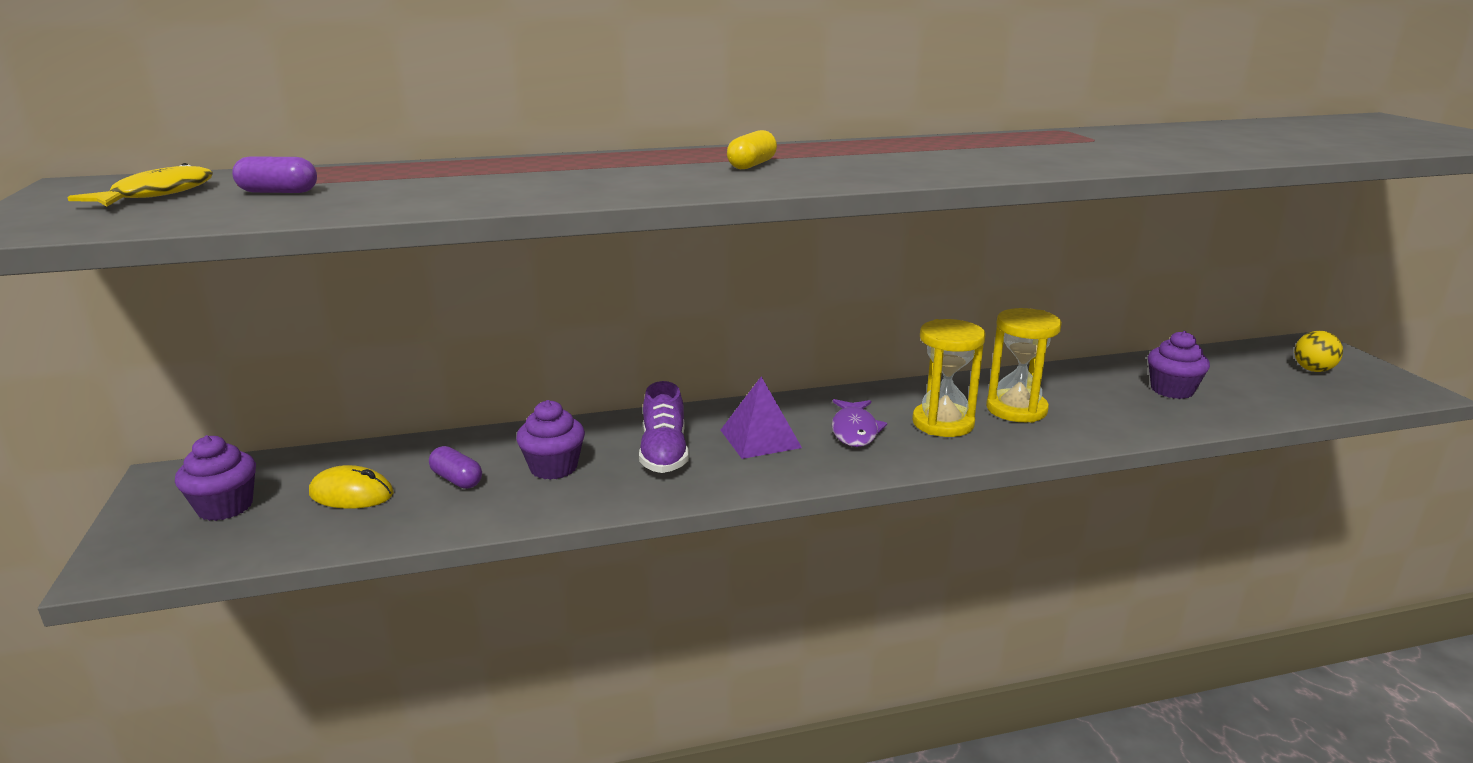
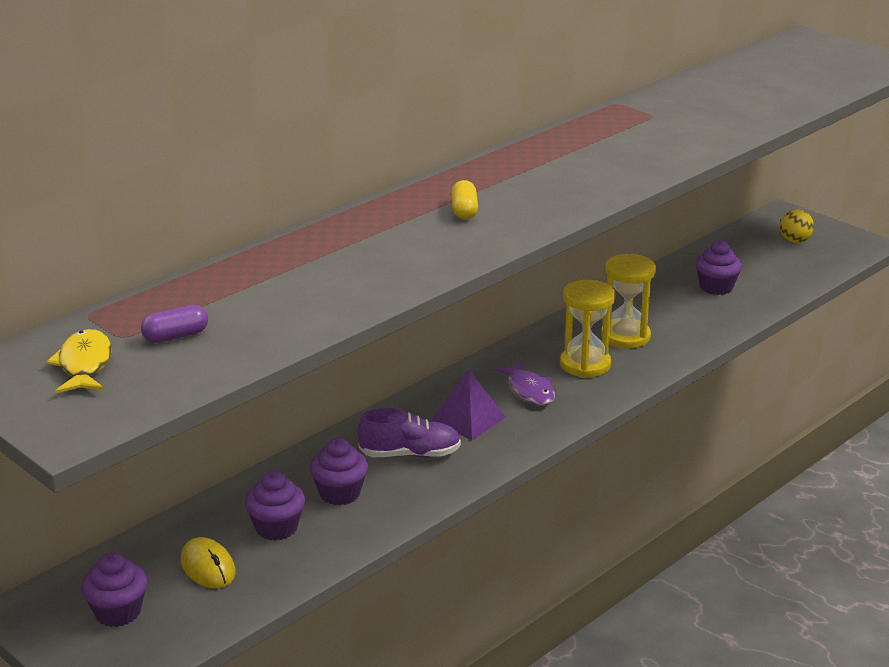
camera: 30 degrees left, 5 degrees up
yellow mouse [309,465,394,509] -> yellow mouse turned 75 degrees clockwise [181,537,236,588]
purple capsule [429,446,482,489] -> purple cupcake [245,471,305,541]
purple shoe [639,381,689,473] -> purple shoe turned 60 degrees counterclockwise [358,408,461,458]

